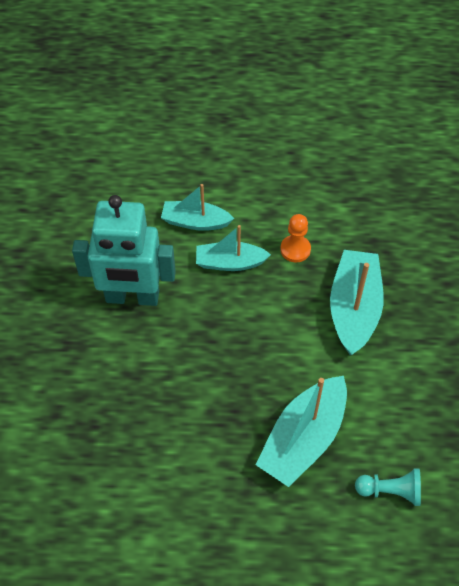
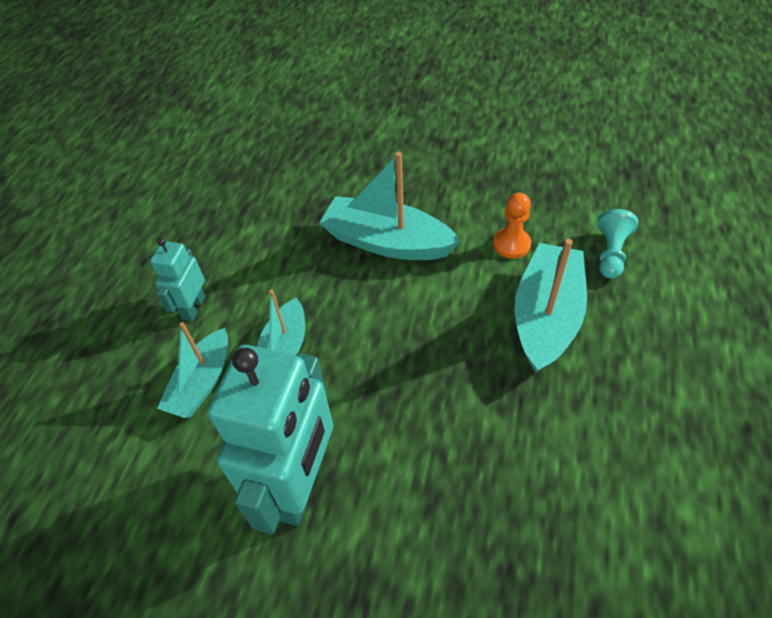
camera: 75 degrees left, 5 degrees down
turquoise boat [256,376,347,487] -> turquoise boat turned 120 degrees counterclockwise [514,239,587,373]
orange pawn [280,214,311,262] -> orange pawn moved to [493,193,531,259]
none -> turquoise robot [150,238,206,321]

